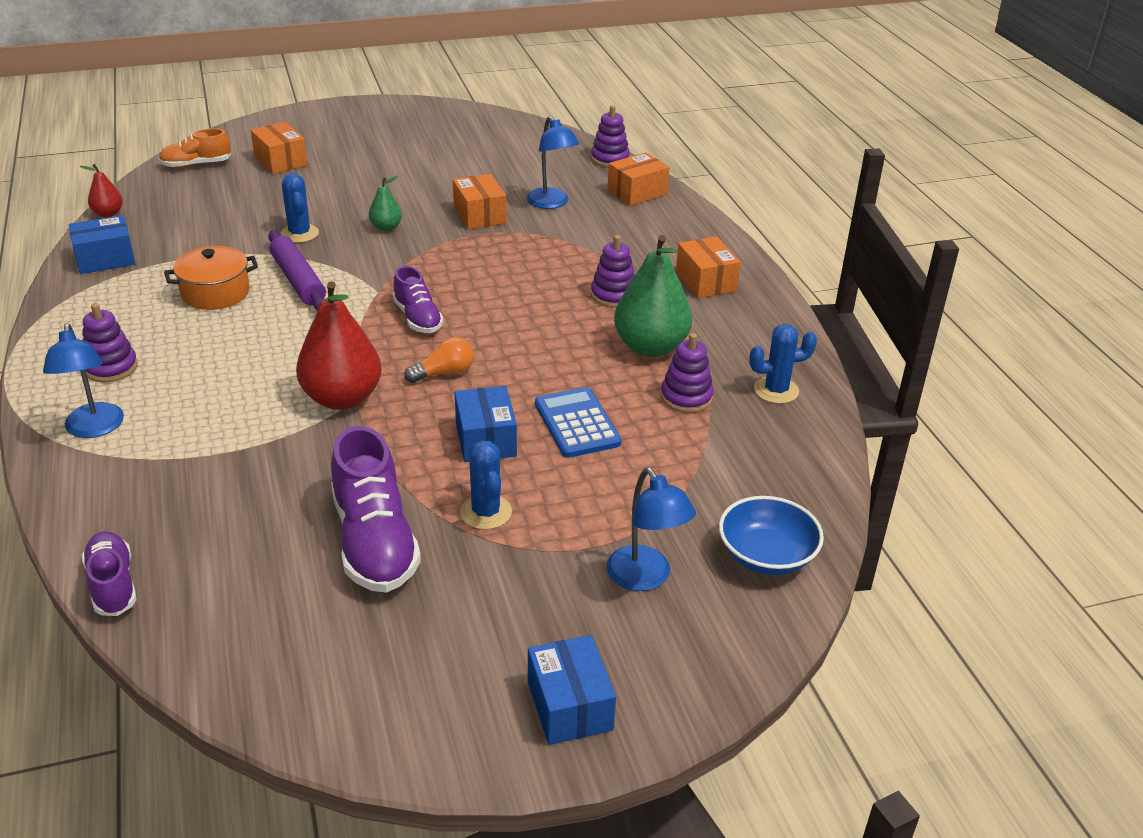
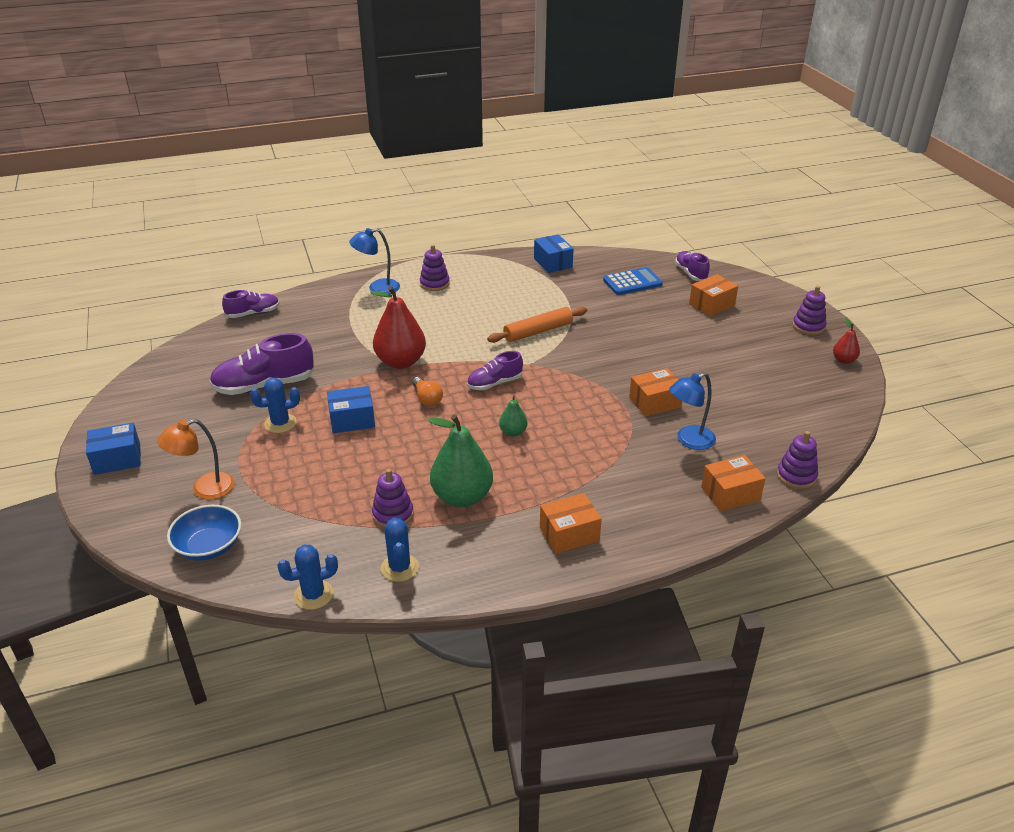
camera: 90 degrees right, 0 degrees up
red pear [80,164,123,218] -> red pear moved to [833,318,860,364]
orange shoe [159,128,231,168] -> purple shoe [675,251,710,281]
orange pot [164,246,258,310] -> none
purple rolling pin [268,231,326,310] -> orange rolling pin [487,307,587,343]
blue cactus [280,173,319,243] -> blue cactus moved to [277,545,338,610]
green pear [369,176,402,231] -> green pear moved to [499,395,527,437]
blue calculator [535,387,621,458] -> blue calculator moved to [603,267,663,295]
purple stacking toy [591,235,635,308] -> purple stacking toy moved to [793,286,827,335]
blue lamp [606,468,696,591] -> orange lamp [157,419,235,500]
orange box [607,152,669,206] -> orange box turned 75 degrees counterclockwise [701,455,766,511]

